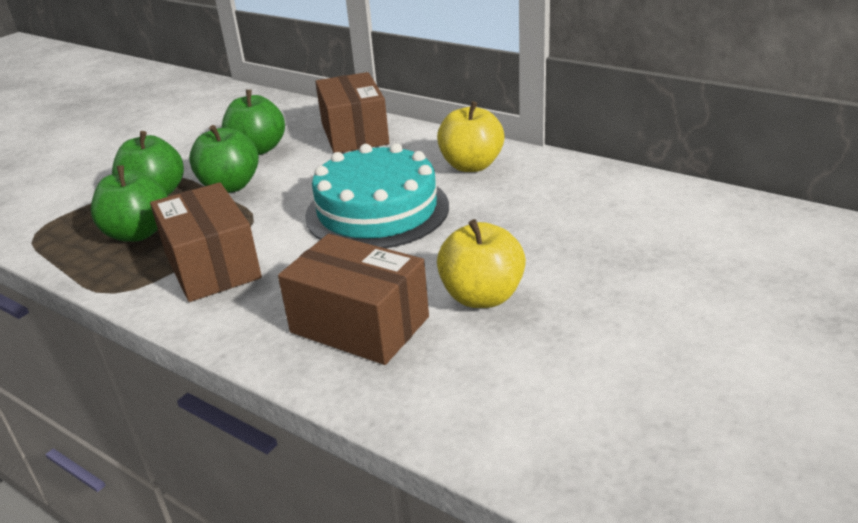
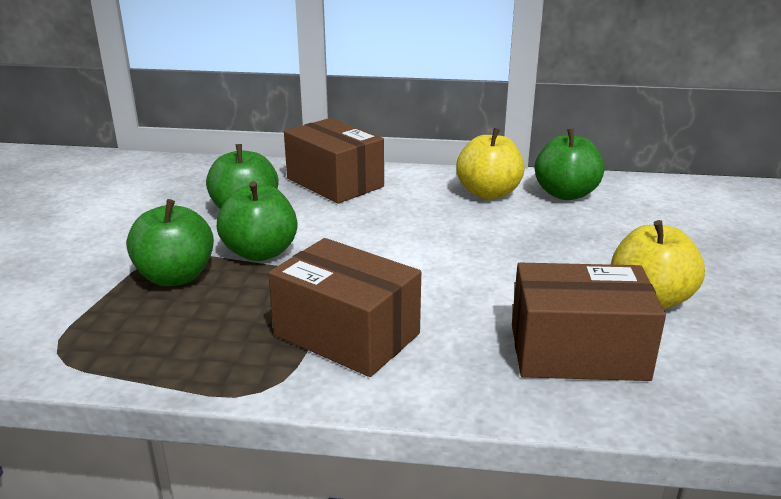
camera: 30 degrees left, 5 degrees down
green apple [91,165,168,242] -> green apple moved to [534,128,604,200]
turquoise cake [305,143,449,248] -> none

